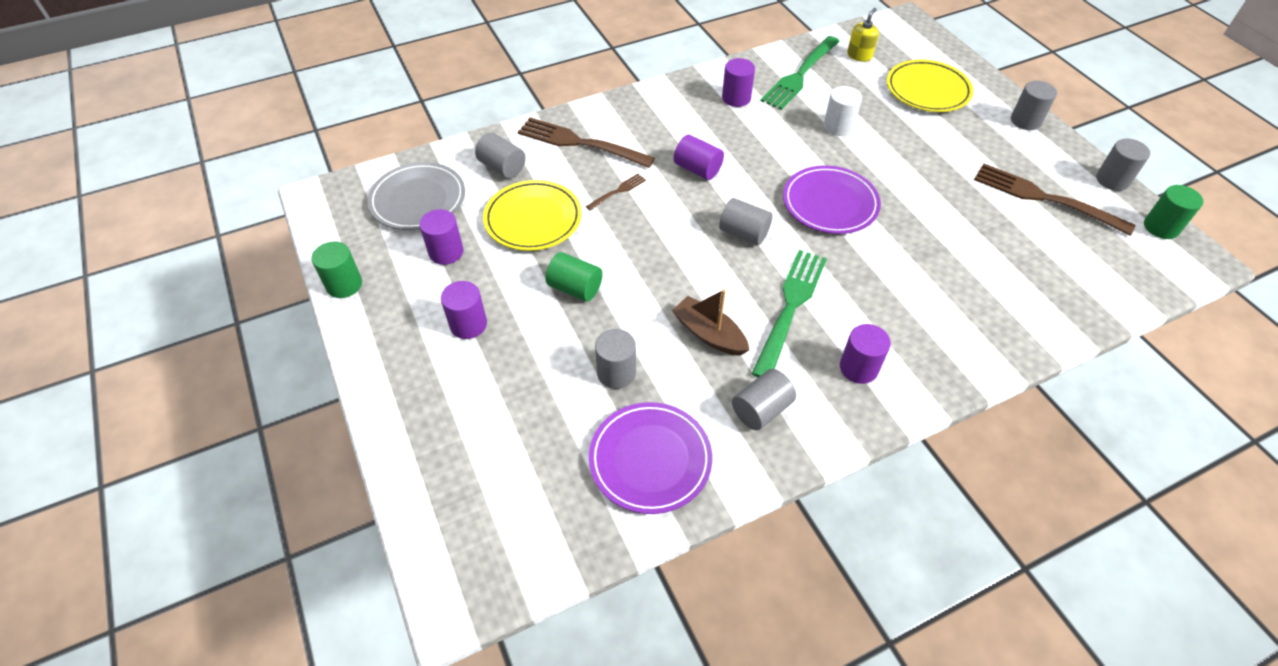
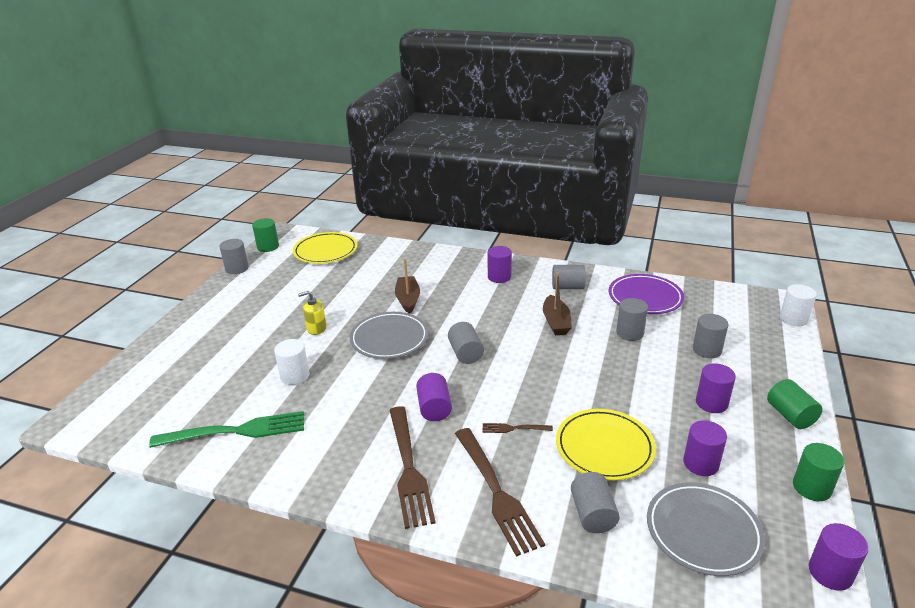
camera: 135 degrees left, 20 degrees down
green cylinder [546,252,603,302] -> green cylinder moved to [767,379,823,429]
purple cylinder [722,58,755,107] -> purple cylinder moved to [809,523,869,591]
green fork [752,250,827,378] -> none
purple plate [783,165,881,234] -> grey plate [349,312,428,359]
yellow soap dispenser [847,8,879,62] -> yellow soap dispenser moved to [298,291,326,335]
yellow plate [887,59,973,112] -> yellow plate moved to [293,232,357,264]
brown fork [974,164,1136,236] -> brown fork moved to [390,406,436,529]
grey cylinder [1011,81,1057,130] -> grey cylinder moved to [693,314,728,358]
none -> brown boat [395,259,420,314]
none -> white cylinder [780,284,817,326]

